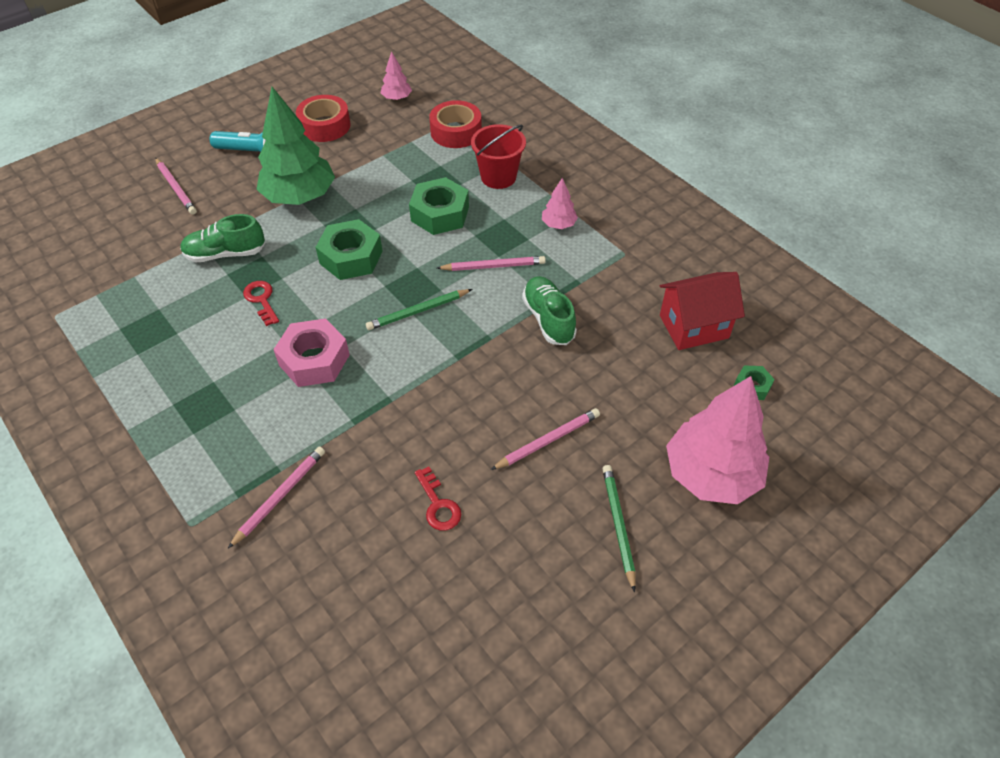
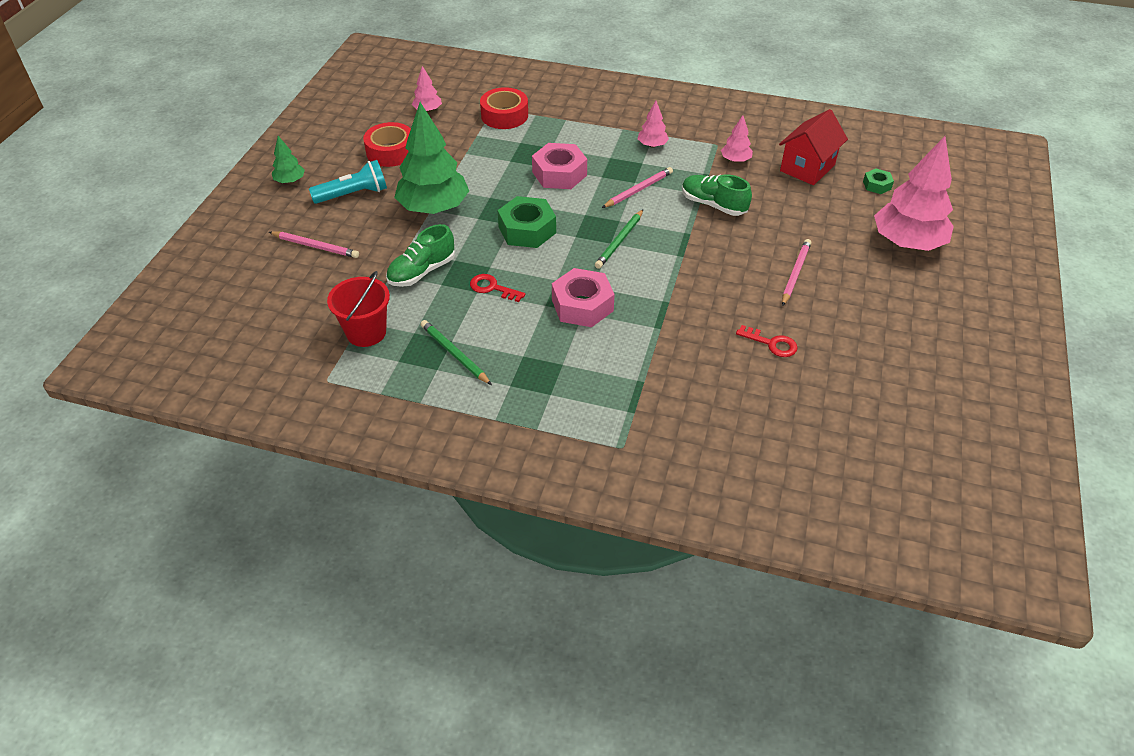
camera: 35 degrees left, 5 degrees down
pink pencil [228,447,325,548] -> none
green nut [409,177,469,235] -> pink nut [532,143,587,189]
red bucket [471,124,526,189] -> red bucket moved to [327,271,390,347]
green pencil [602,465,636,592] -> green pencil moved to [420,320,492,385]
none -> green tree [272,136,305,184]
none -> pink tree [721,115,753,163]

